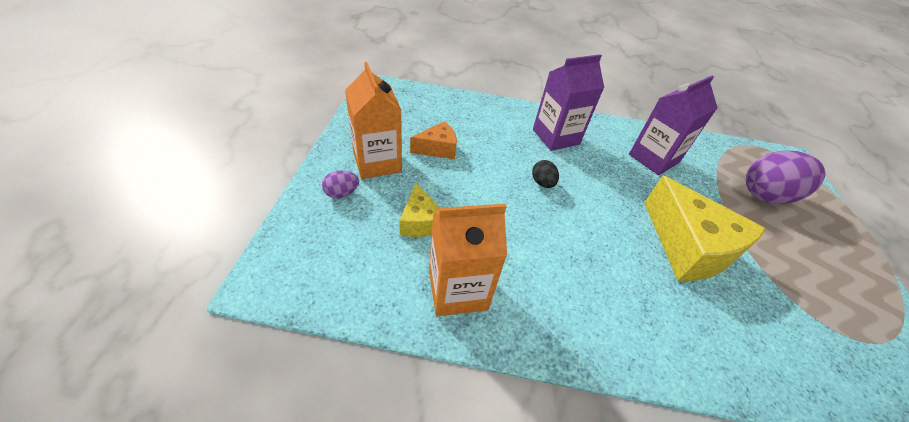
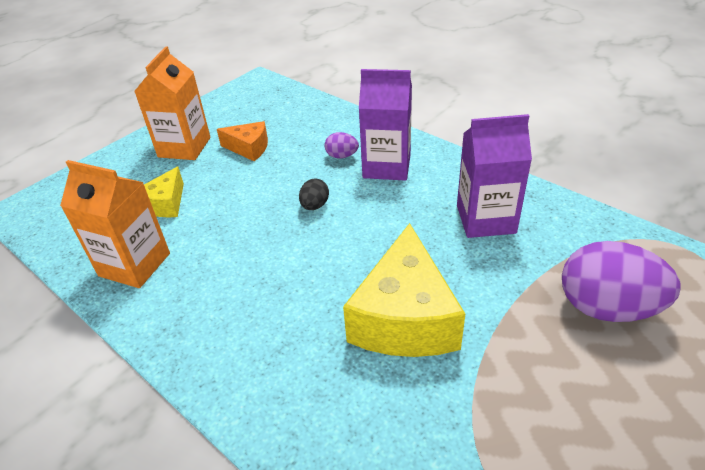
camera: 40 degrees right, 5 degrees down
purple egg [322,171,359,198] -> purple egg moved to [325,132,359,158]

